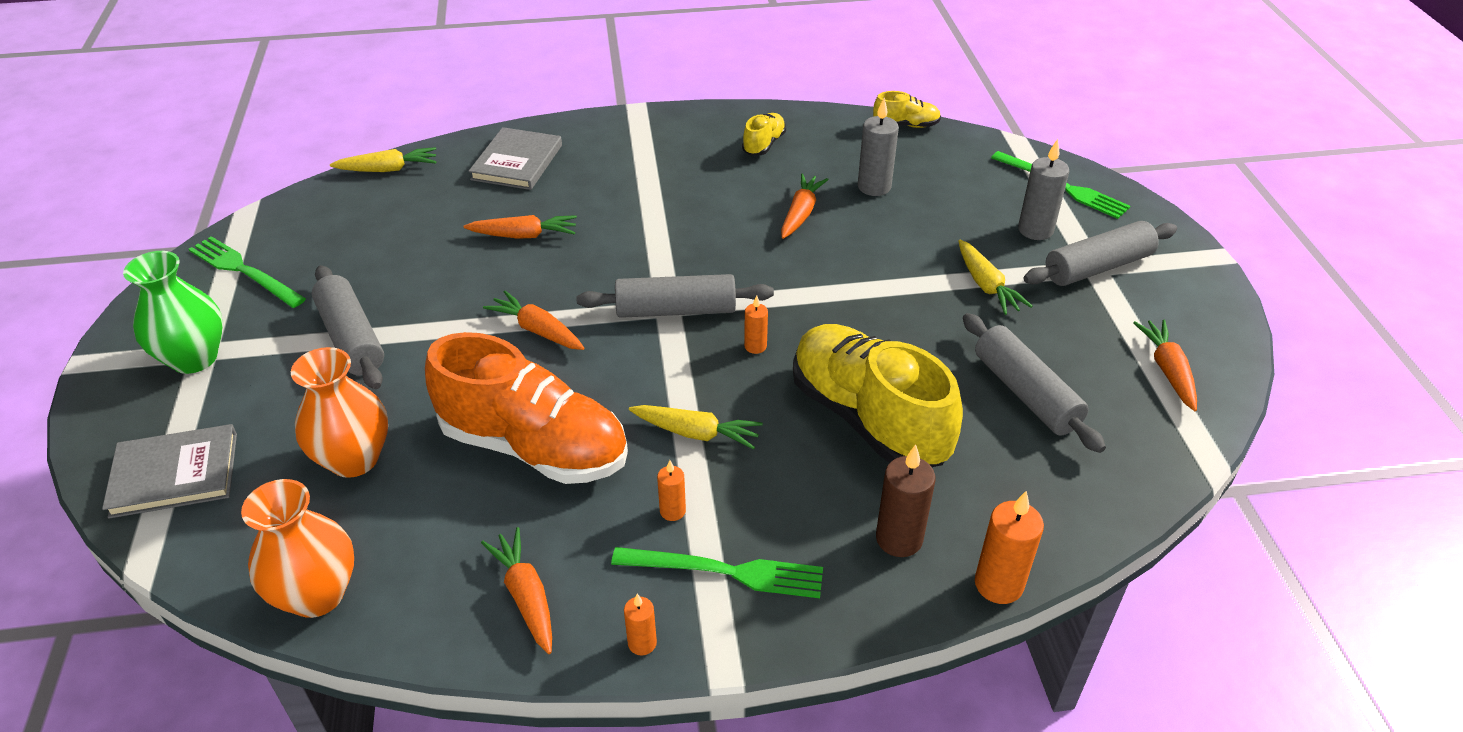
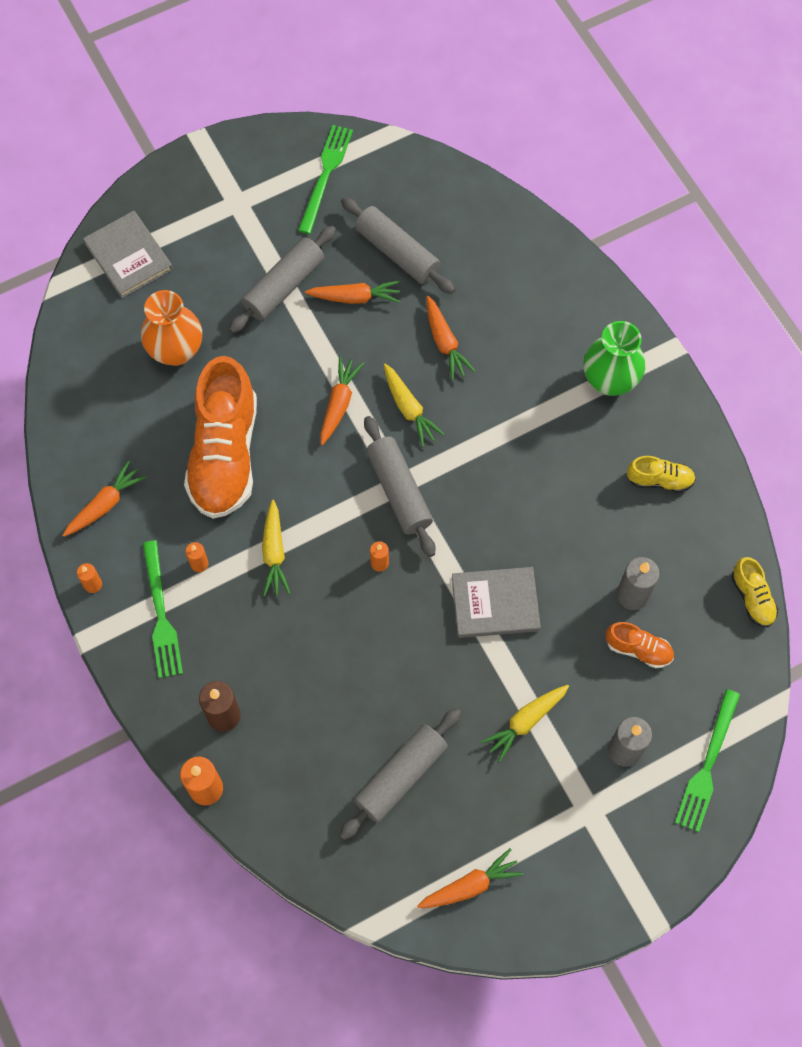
camera: 70 degrees right, 25 degrees up
green vase [123,251,223,374] -> green vase moved to [583,321,645,396]
orange vase [241,479,354,618] -> none
yellow carrot [330,147,436,172] -> yellow carrot moved to [384,364,445,447]
grey book [469,127,562,190] -> grey book moved to [452,567,541,638]
orange carrot [781,174,829,239] -> orange carrot moved to [305,280,401,304]
yellow shoe [793,324,963,467] -> none
grey rolling pin [1024,221,1177,286] -> grey rolling pin moved to [341,197,455,294]
none -> orange shoe [605,622,674,668]

